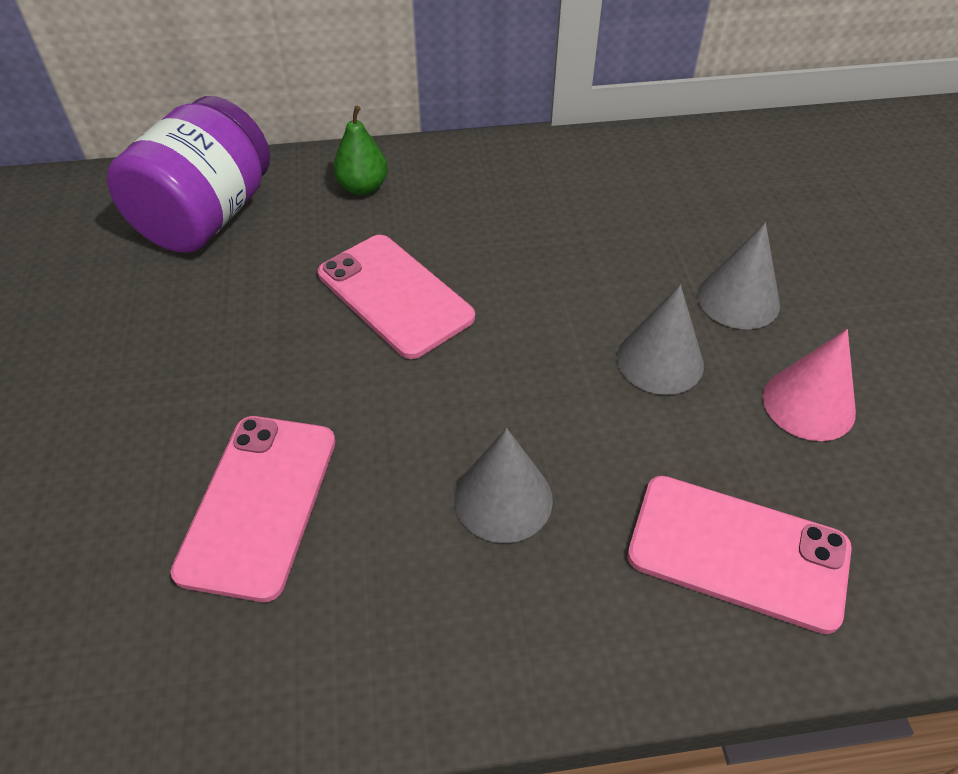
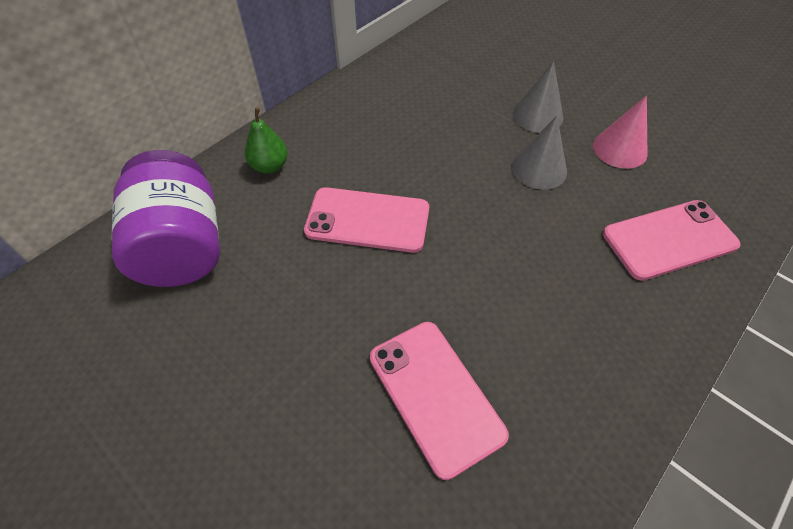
camera: 40 degrees left, 5 degrees up
grey cone [454,428,553,543] -> none

